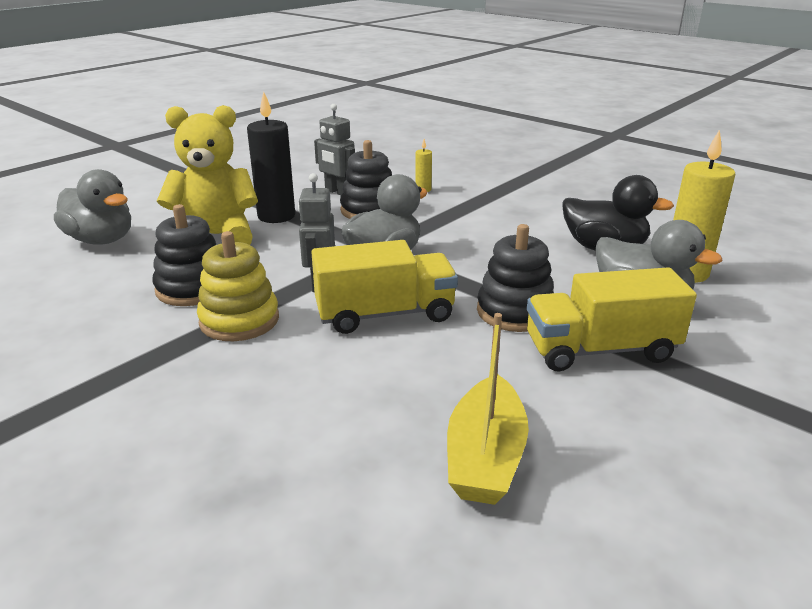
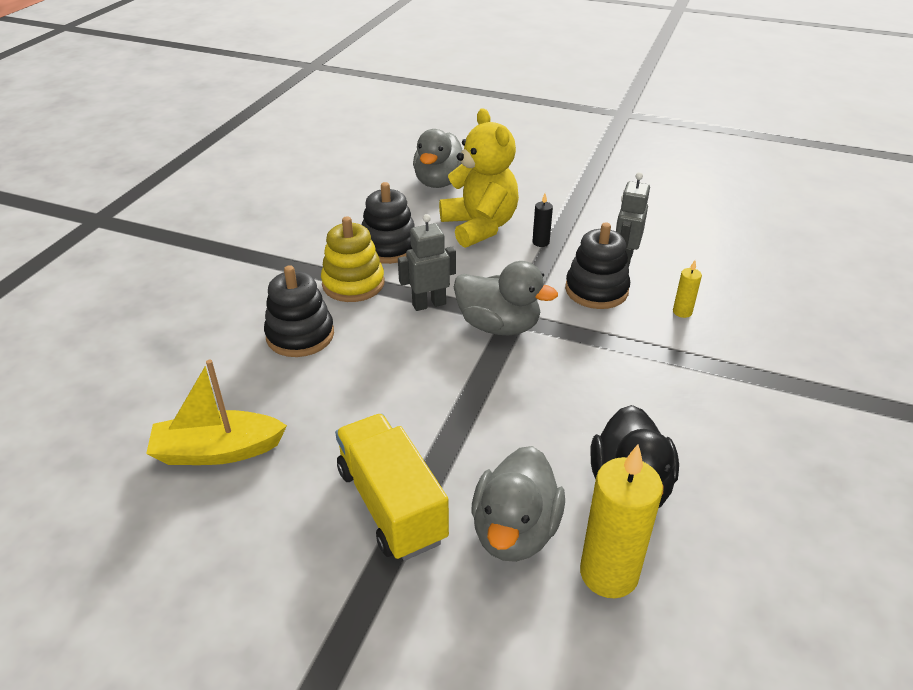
camera: 70 degrees right, 10 degrees up
black candle [247,91,295,223] -> black candle [532,194,553,247], size x0.47
yellow truck [311,240,458,334] -> none
black stacking toy [477,224,554,332] -> black stacking toy moved to [264,265,334,357]

